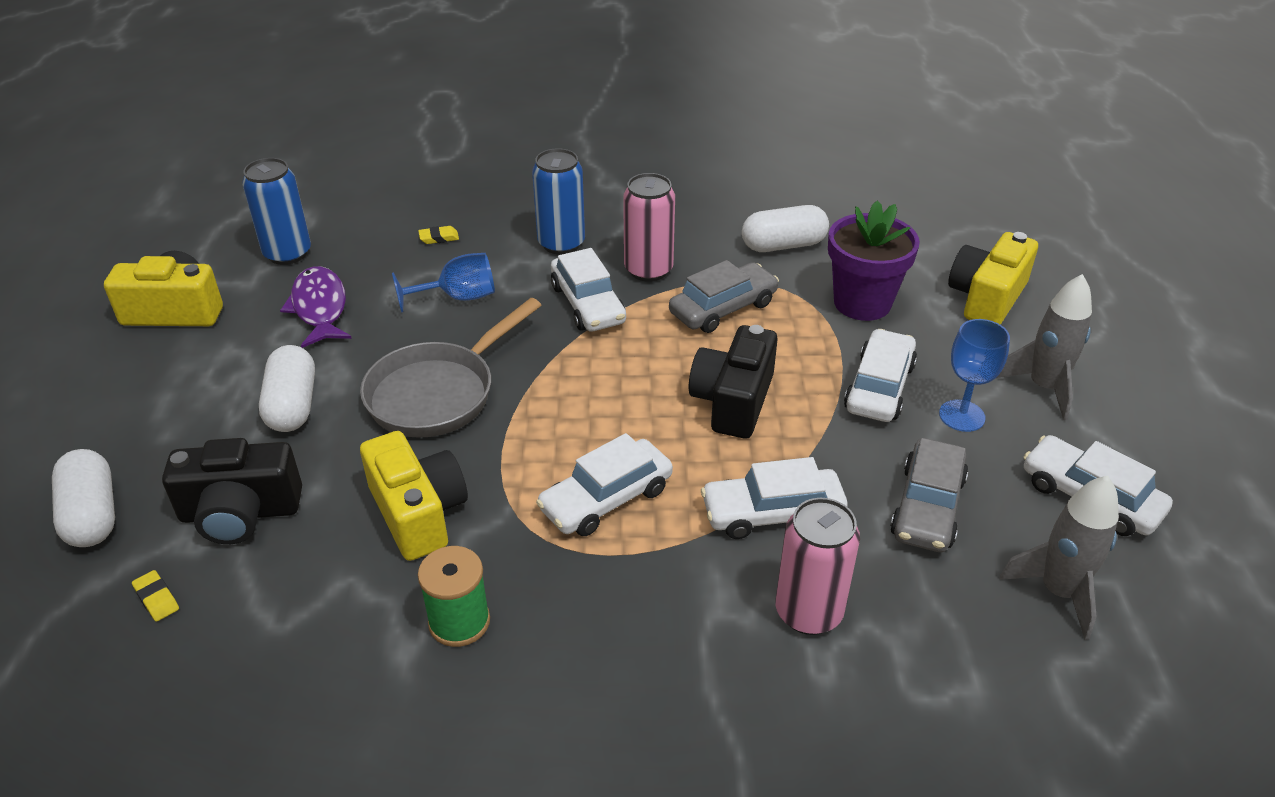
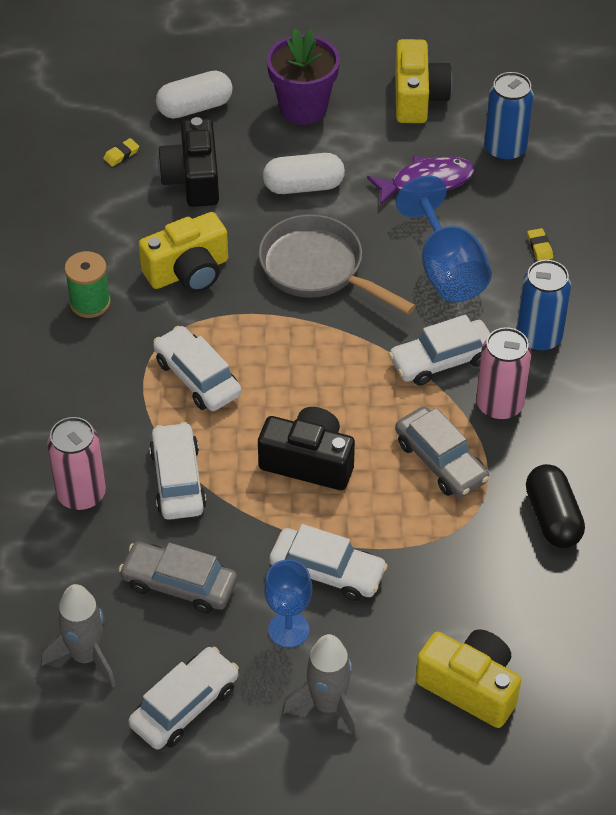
camera: 90 degrees right, 10 degrees up
blue goblet [392,253,495,313] -> blue goblet [396,175,492,302], size x1.52
white capsule [742,205,829,252] -> black capsule [526,464,585,548]
purple flower pot [828,200,920,321] -> purple flower pot moved to [267,29,340,125]

